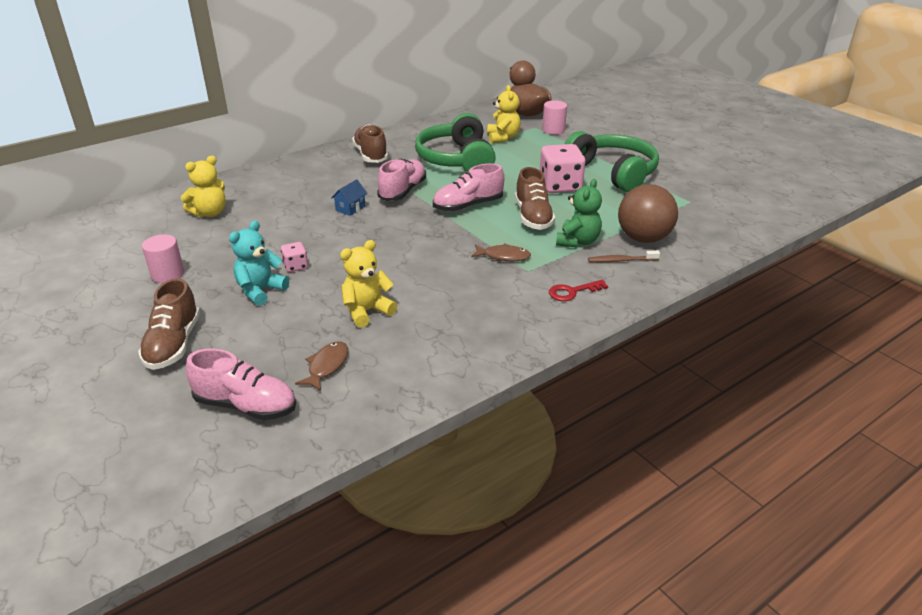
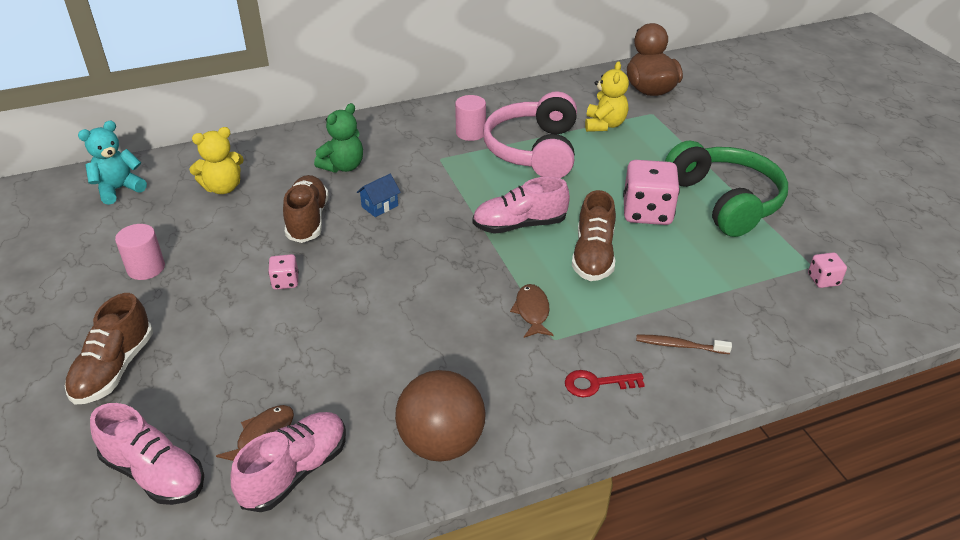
camera: 15 degrees right, 5 degrees up
turquoise teddy bear [229,221,289,306] -> turquoise teddy bear moved to [78,121,147,205]
yellow teddy bear [340,240,397,328] -> none
brown shoe [352,124,388,163] -> brown shoe moved to [283,175,329,243]
pink shoe [377,159,426,201] -> pink shoe moved to [230,412,346,512]
green headphones [415,113,496,172] -> pink headphones [483,91,577,178]
brown fish [471,243,531,262] -> brown fish turned 120 degrees counterclockwise [510,284,554,338]
pink cylinder [542,101,567,135] -> pink cylinder moved to [455,95,486,141]
green teddy bear [556,179,602,247] -> green teddy bear moved to [314,103,363,173]
brown ball [618,184,678,243] -> brown ball moved to [395,370,486,462]
none -> pink dice [808,252,847,288]

